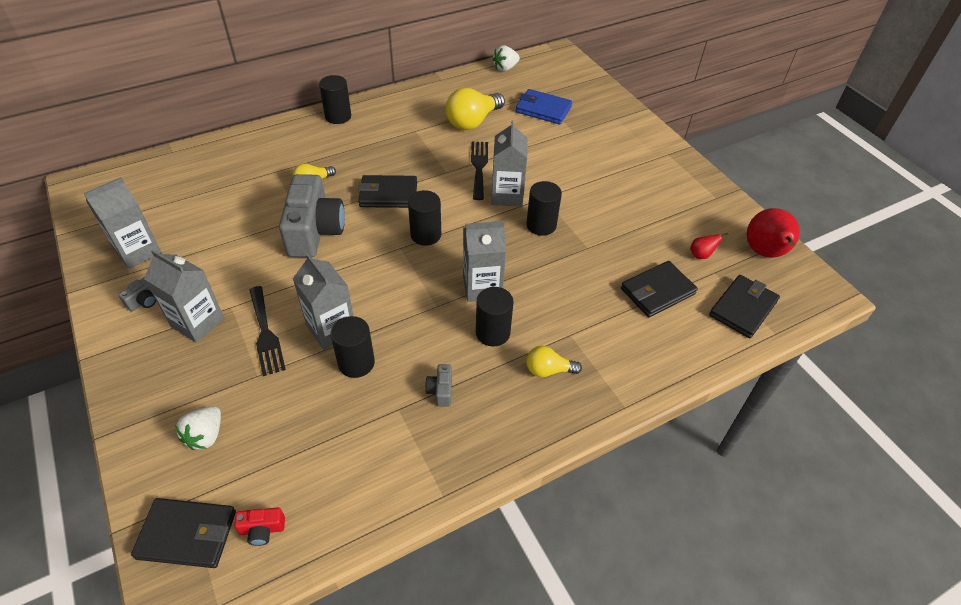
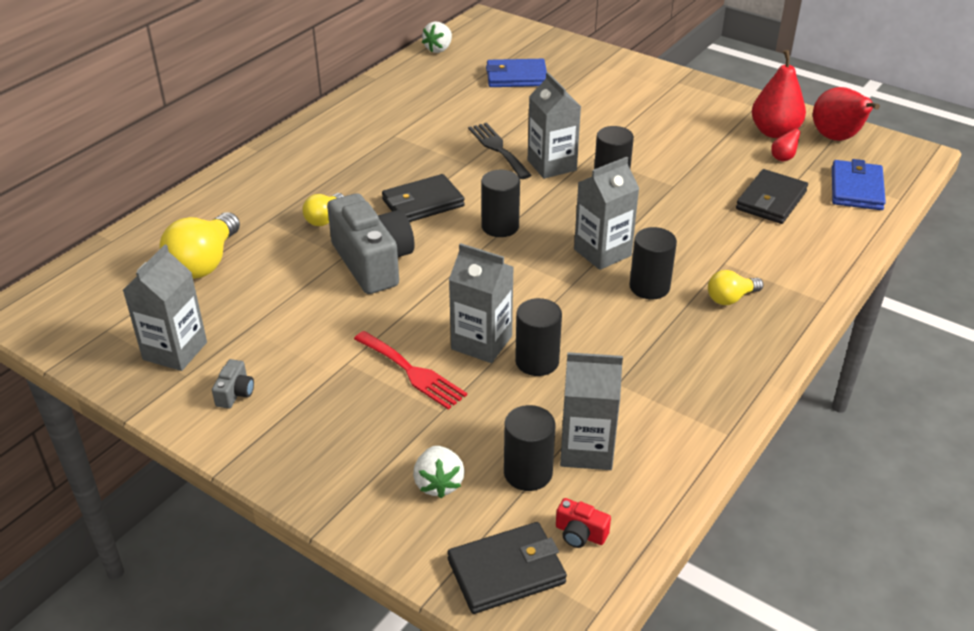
camera: 25 degrees left, 10 degrees down
grey carton [144,250,224,343] -> grey carton moved to [560,352,623,470]
red camera [234,508,285,546] -> red camera turned 60 degrees clockwise [556,498,611,548]
black fork [249,286,286,376] -> red fork [354,331,467,409]
black cylinder [319,75,351,124] -> black cylinder moved to [504,405,555,491]
grey camera [425,364,452,407] -> none
yellow light bulb [445,88,505,130] -> yellow light bulb moved to [159,212,240,279]
black wallet [709,275,780,338] -> blue wallet [832,159,886,210]
none -> red pear [752,50,806,138]

